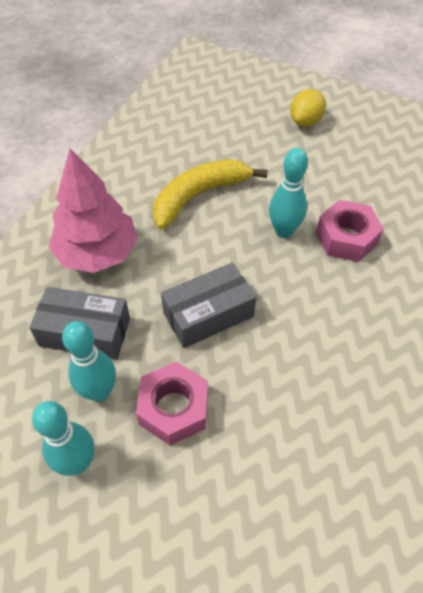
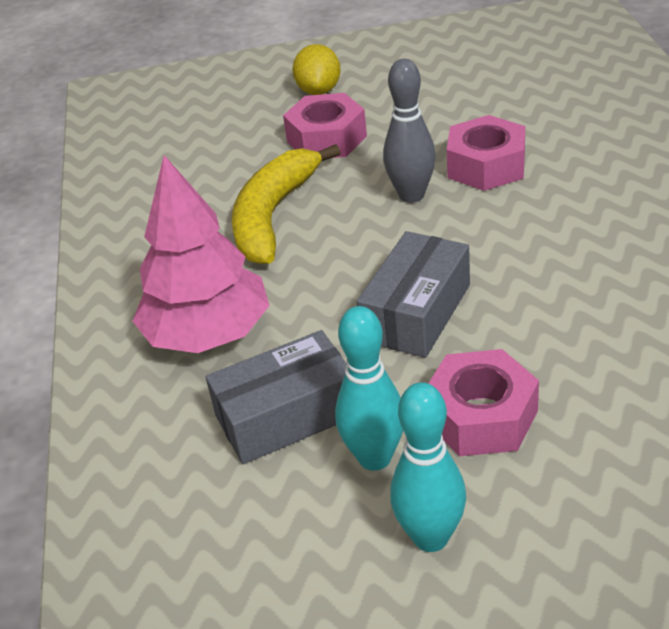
camera: 30 degrees left, 15 degrees down
turquoise bowling pin [269,148,308,238] -> grey bowling pin [383,59,436,203]
none -> pink nut [283,93,367,158]

